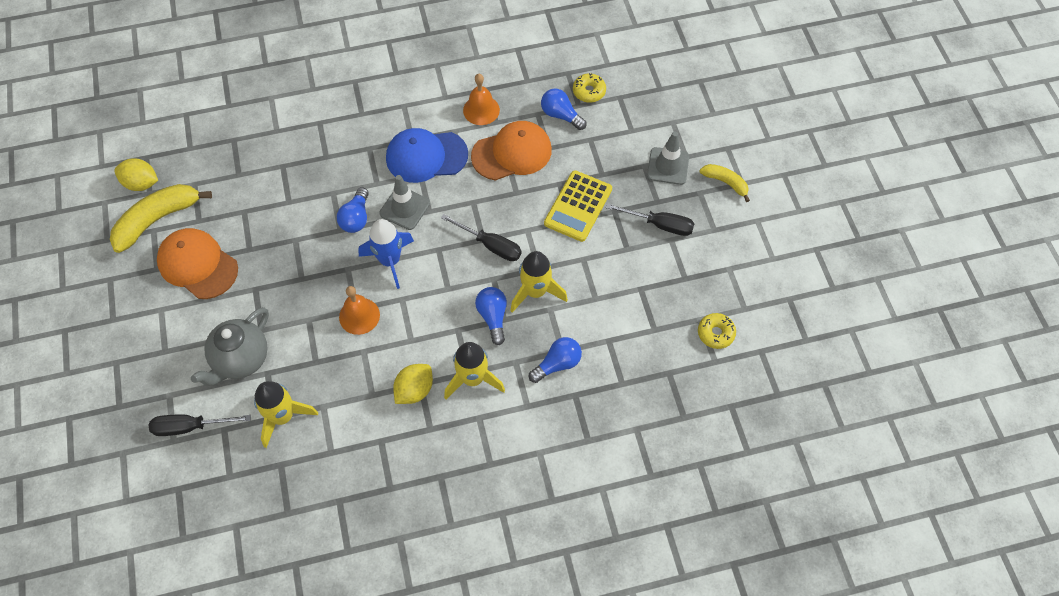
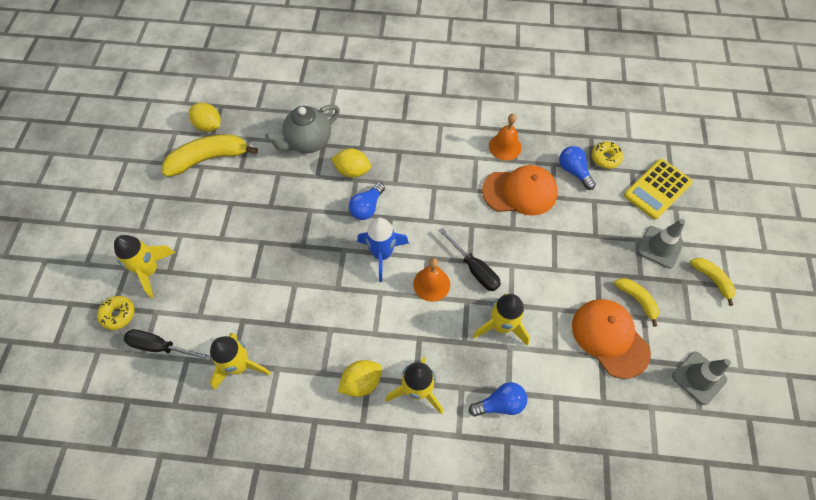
camera: 20 degrees right, 0 degrees up
orange cap [157,228,238,299] -> orange cap moved to [572,299,651,379]
grey teapot [191,307,269,386] -> grey teapot moved to [265,105,340,153]
orange bell [339,286,380,335] -> orange bell moved to [413,258,450,302]
grey traffic cone [380,175,430,230] -> grey traffic cone moved to [672,351,731,405]
blue cap [386,128,468,183] -> none
blue light bulb [475,287,507,345] -> none
yellow calculator [544,170,612,242] -> yellow calculator moved to [624,159,693,220]
black screwdriver [606,203,695,236] -> yellow banana [614,278,659,327]
yellow donut [698,313,736,349] -> yellow donut moved to [97,296,135,330]
none -> yellow rocket [114,235,175,298]
none -> yellow lemon [331,148,371,178]

